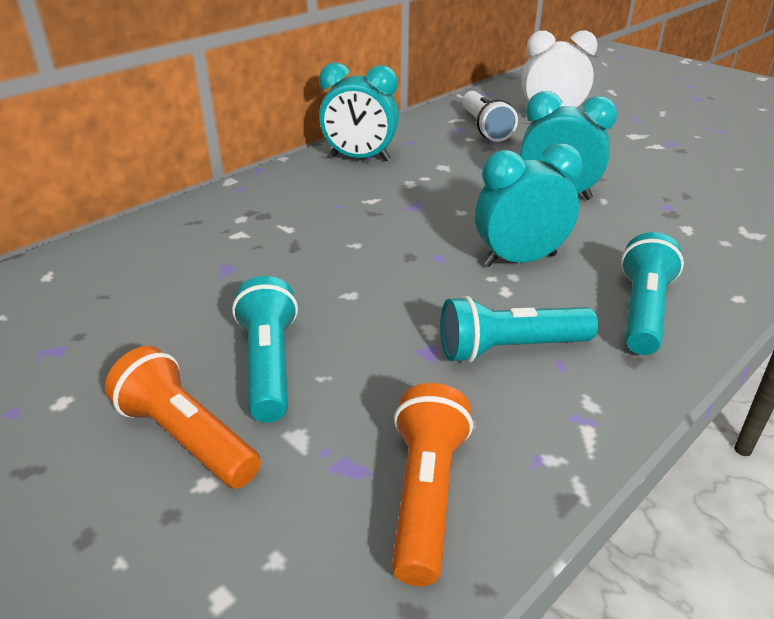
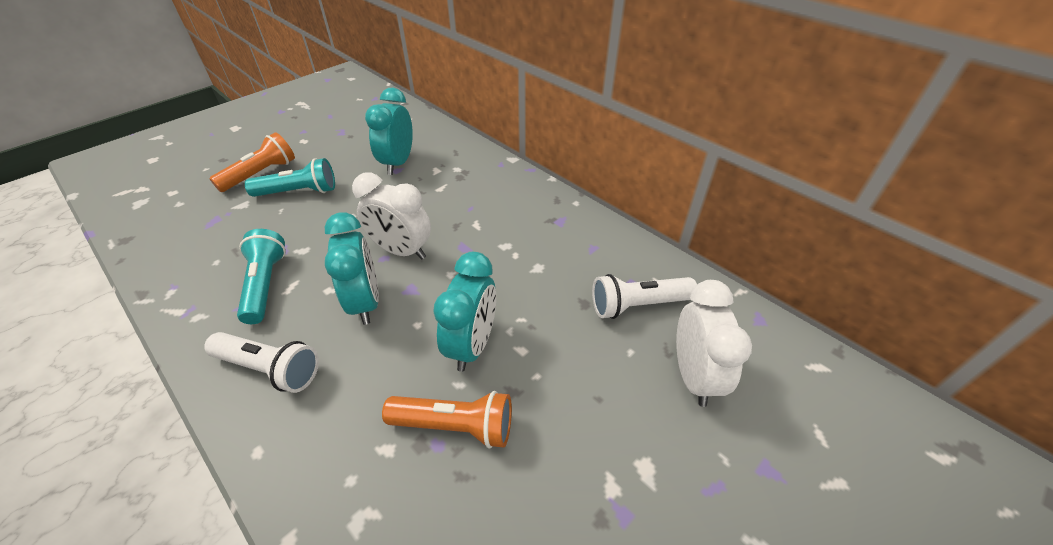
camera: 90 degrees right, 10 degrees up
turquoise clock [319,63,399,161] -> turquoise clock moved to [365,88,413,175]
orange flashlight [392,383,473,586] -> orange flashlight moved to [382,391,512,449]
turquoise flashlight [621,232,684,355] -> white flashlight [204,332,319,393]
none -> white clock [352,172,431,260]

